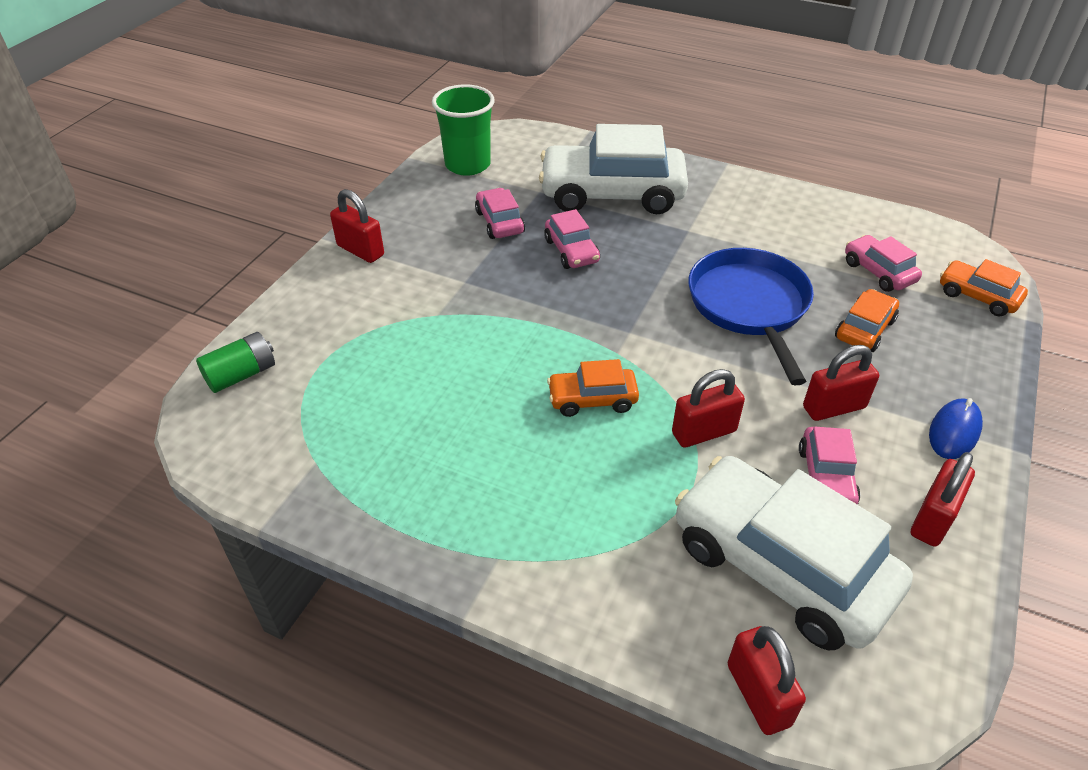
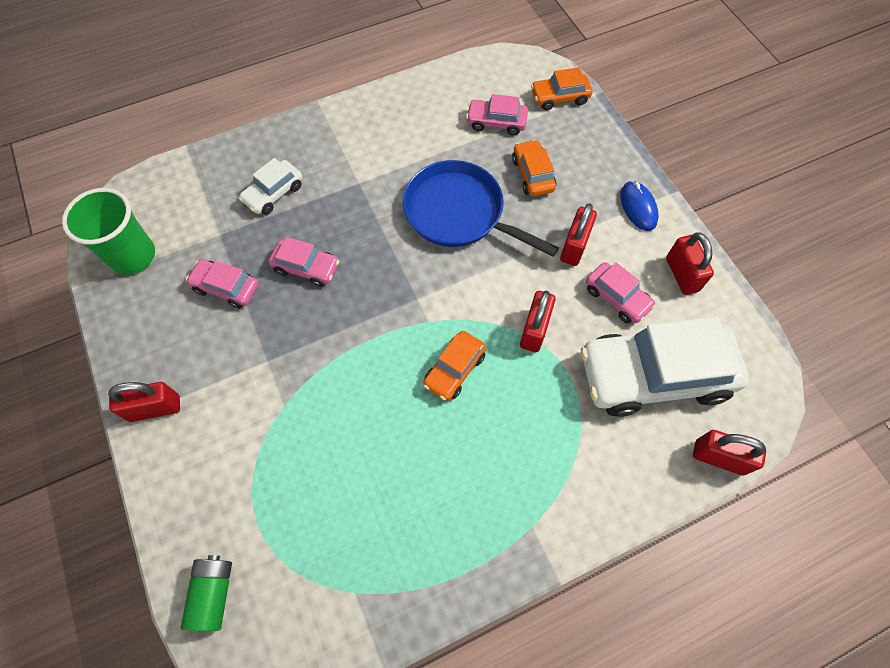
camera: 50 degrees left, 20 degrees up
white car [539,124,688,214] -> white car [239,158,302,215], size x0.47

